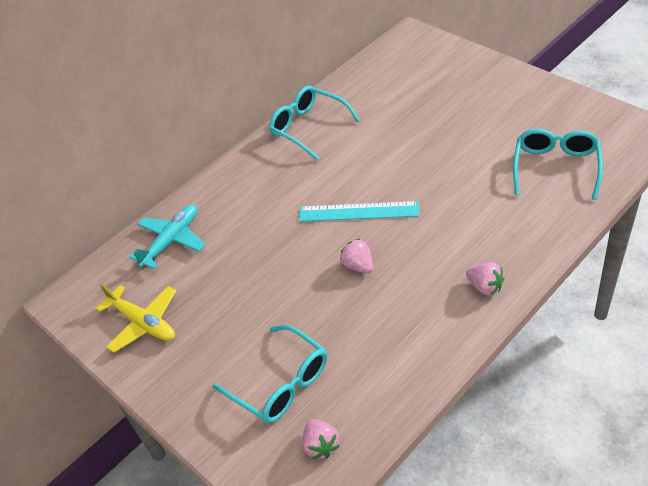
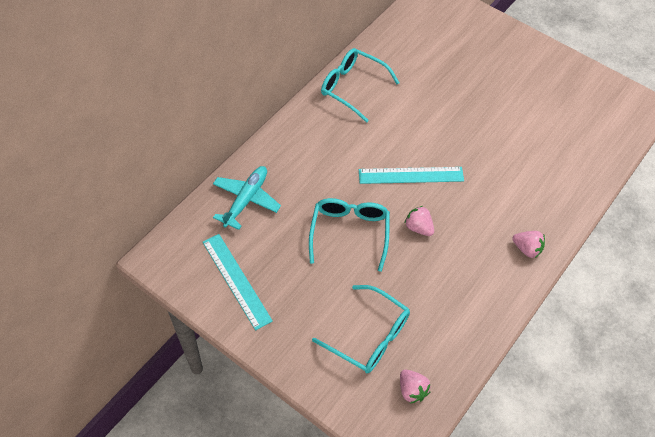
camera: 15 degrees left, 10 degrees up
yellow plane [96,283,176,353] -> turquoise ruler [203,234,273,330]
turquoise glasses [513,129,603,200] -> turquoise glasses moved to [309,198,390,272]

